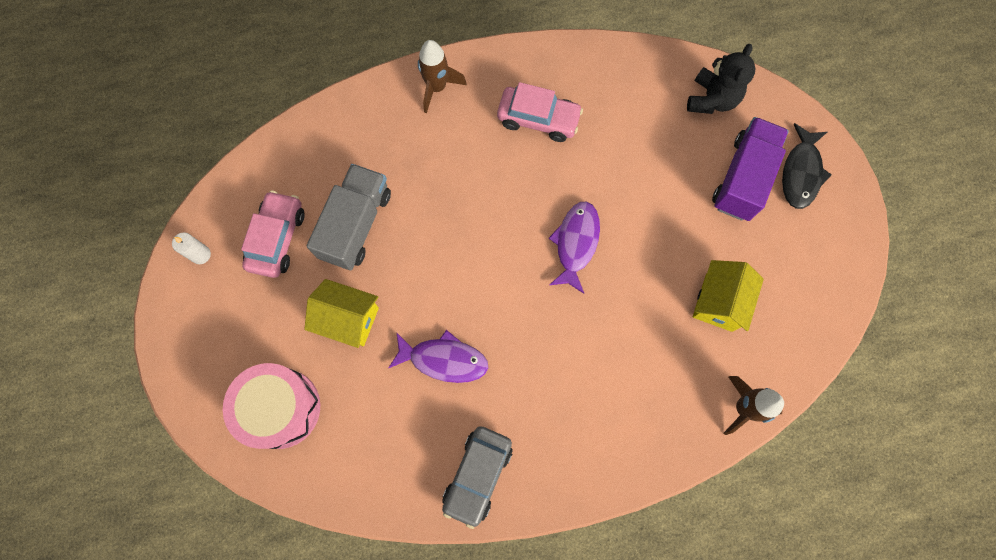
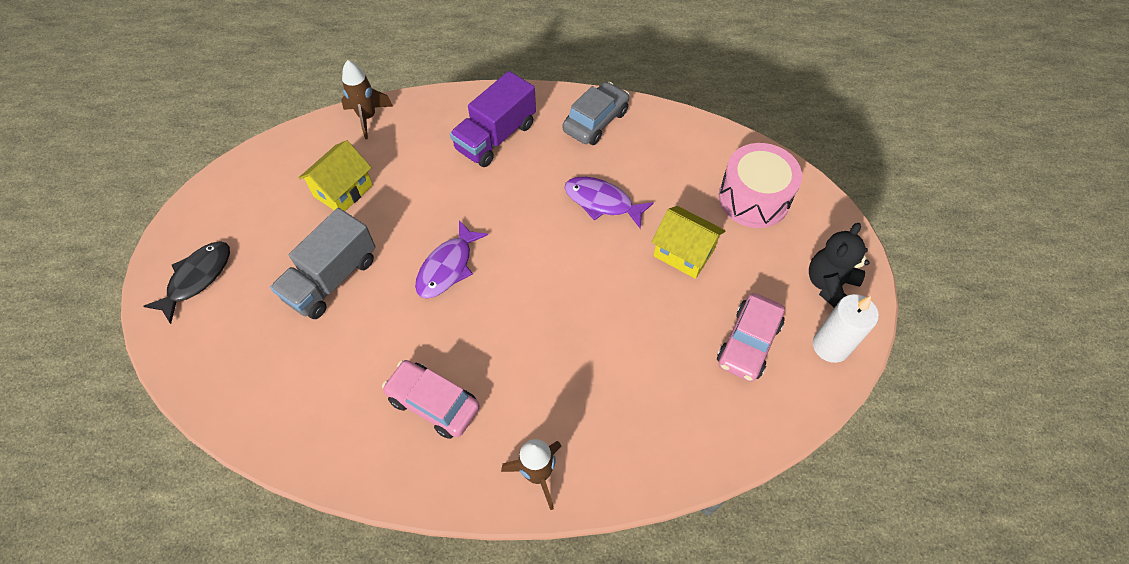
camera: 165 degrees left, 15 degrees down
white candle [172,232,211,264] -> white candle [813,294,879,363], size x1.72
grey truck [307,164,391,270] -> grey truck moved to [270,208,376,319]
black teddy bear [687,44,755,114] -> black teddy bear moved to [809,223,870,308]
purple truck [712,117,789,221] -> purple truck moved to [450,71,536,167]

